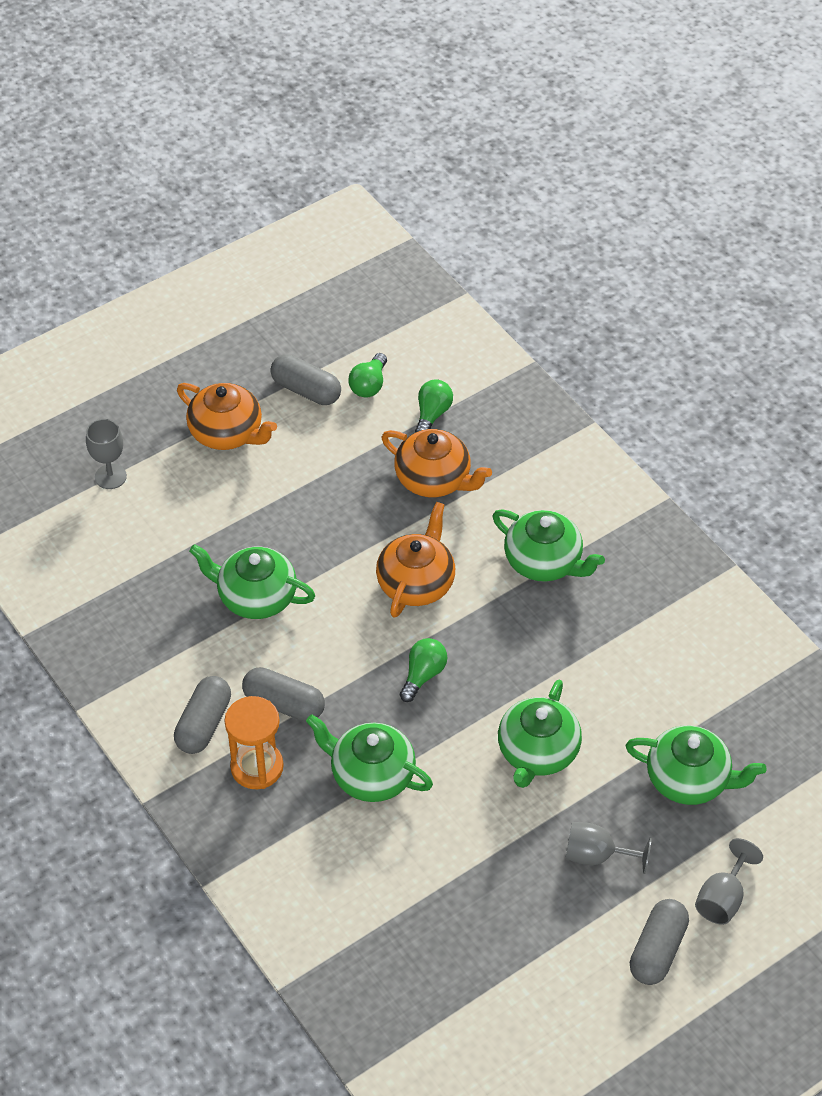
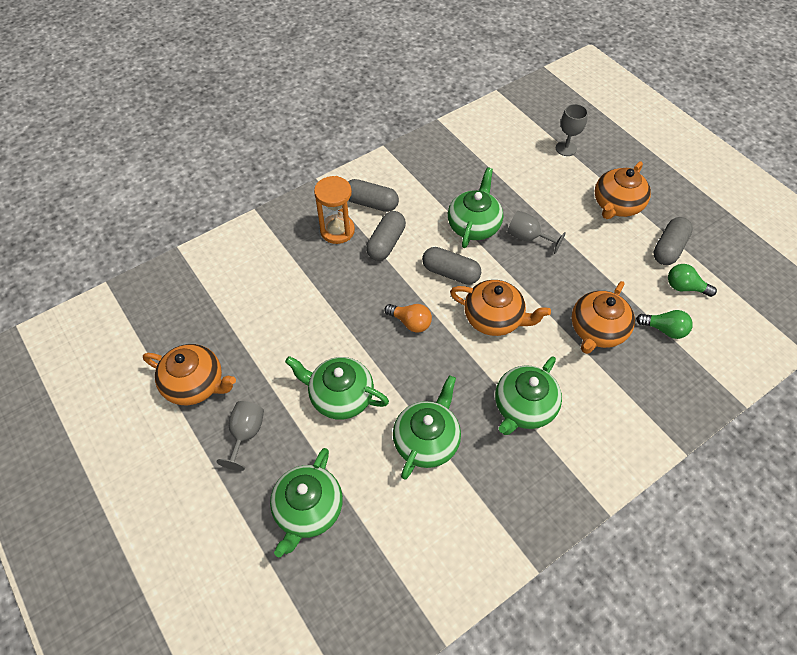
camera: 90 degrees right, 5 degrees up
green teapot [306,714,433,802] -> green teapot moved to [393,375,461,480]
green light bulb [400,638,447,702] -> orange light bulb [384,304,432,333]
grey capsule [630,899,689,985] -> grey capsule moved to [422,247,481,285]
grey goblet [695,838,763,925] -> grey goblet moved to [507,211,566,254]
none -> orange teapot [143,344,236,405]

